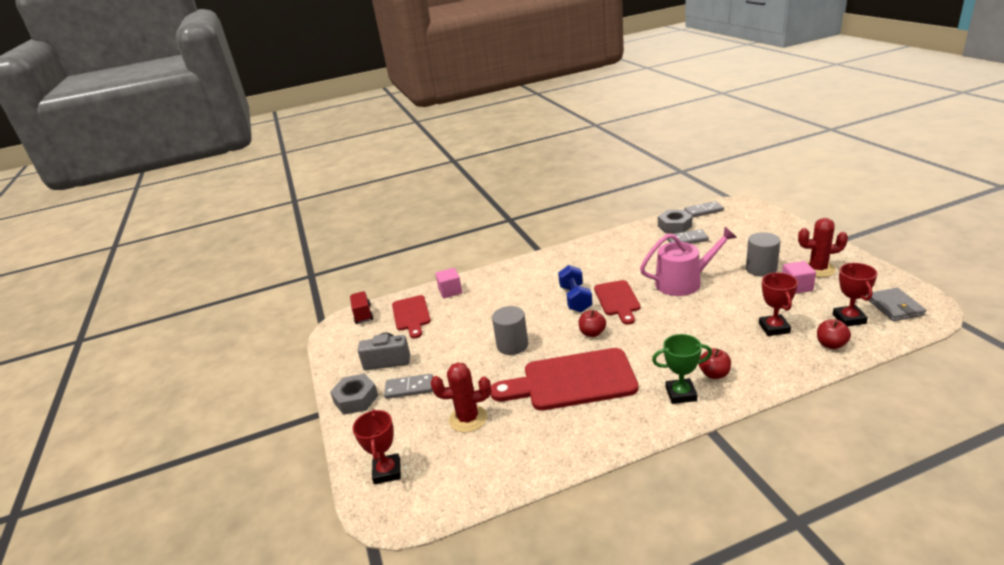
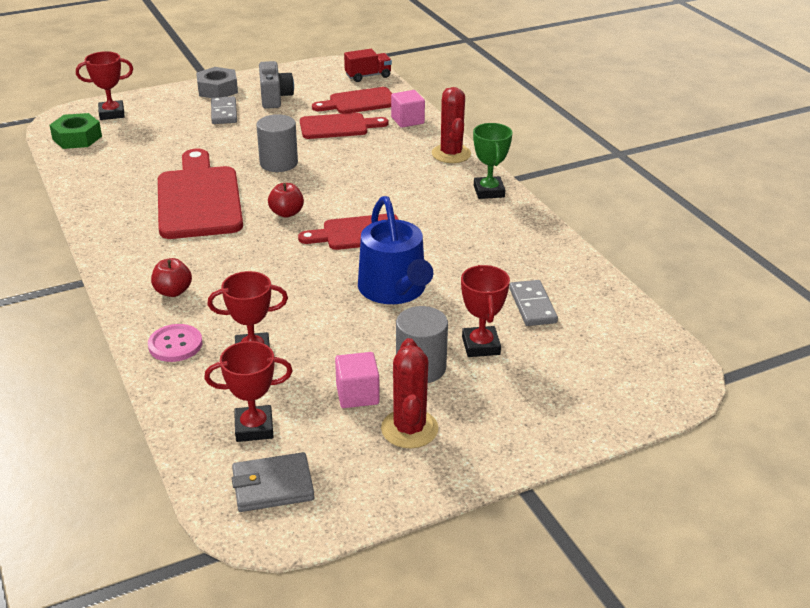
camera: 80 degrees right, 5 degrees up
red cactus [431,362,491,433] -> red cactus moved to [432,87,471,163]
blue dumbbell [558,265,593,312] -> none
pink watering can [640,227,737,296] -> blue watering can [358,196,433,304]
green trophy [652,334,712,404] -> green trophy moved to [473,123,513,199]
grey nut [658,210,692,233] -> none
grey domino [684,201,724,218] -> none
red apple [817,319,851,349] -> none
none -> green nut [49,113,102,149]
none -> pink button [148,324,202,362]
none -> red cutting board [300,113,389,139]
none -> red trophy [461,265,510,357]

